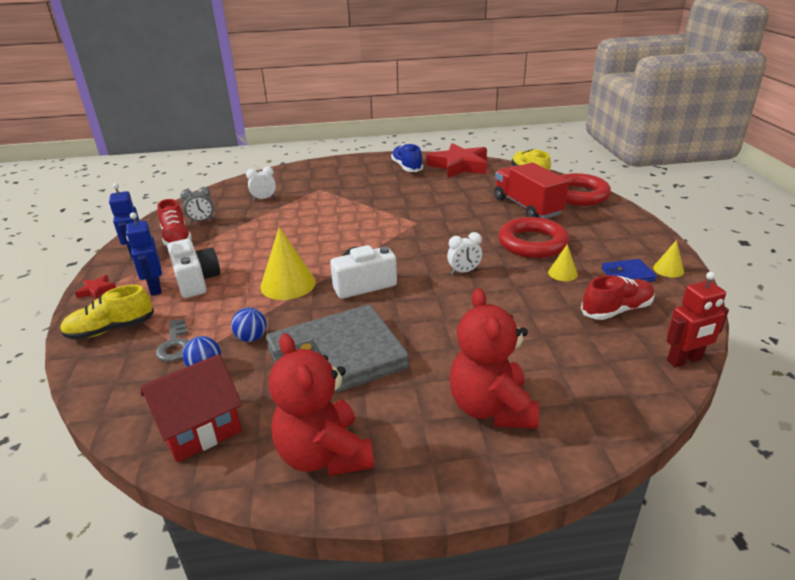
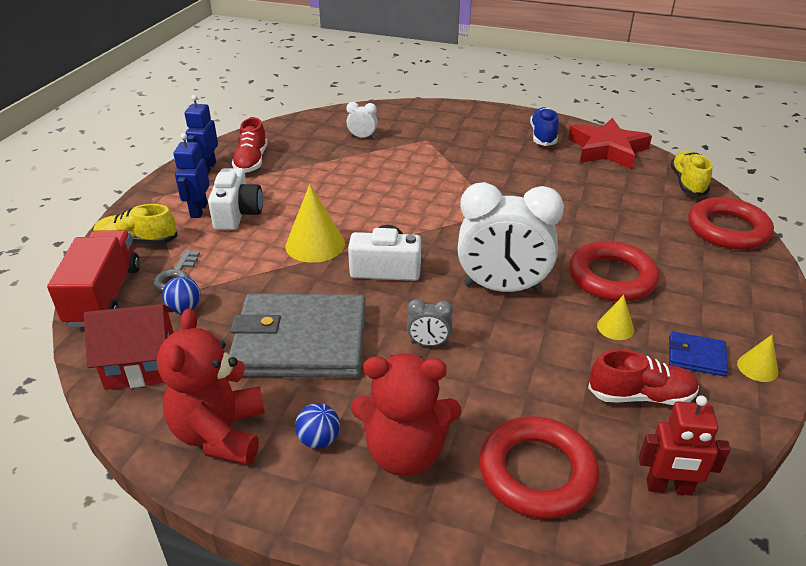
camera: 25 degrees right, 5 degrees up
red star [75,275,116,299] -> none
grey clock [180,187,214,223] -> grey clock moved to [407,299,453,346]
blue ball [231,308,267,342] -> blue ball moved to [295,403,340,449]
white clock [447,232,482,275] -> white clock [458,182,564,292], size x2.33
red teddy bear [449,288,539,429] -> red teddy bear turned 105 degrees counterclockwise [351,353,461,476]
red truck [494,162,569,219] -> red truck moved to [47,230,140,327]
none -> red ring [479,416,599,519]

